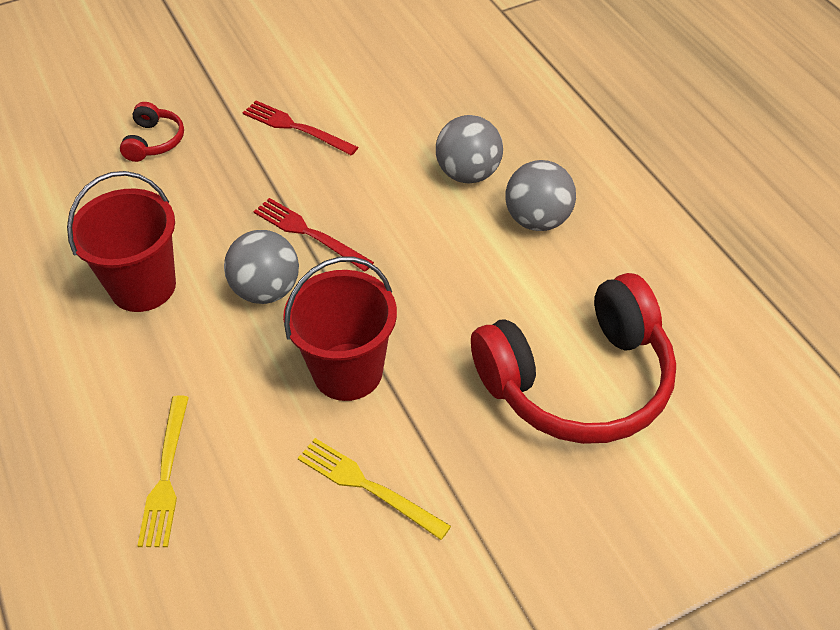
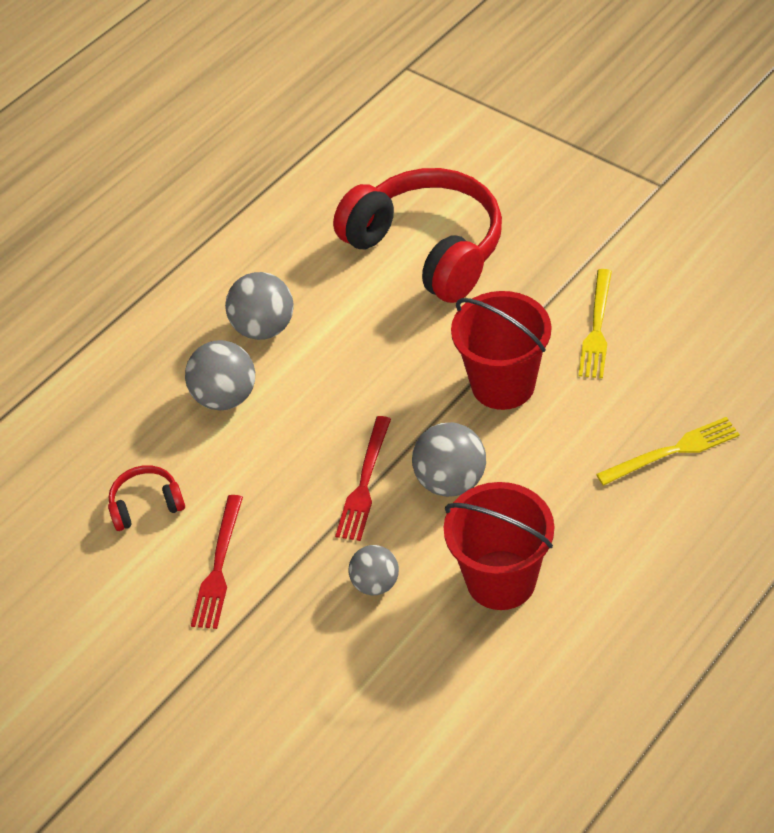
camera: 110 degrees left, 0 degrees up
red headphones [120,102,184,162] -> red headphones moved to [108,465,185,531]
none -> grey ball [348,545,399,595]

